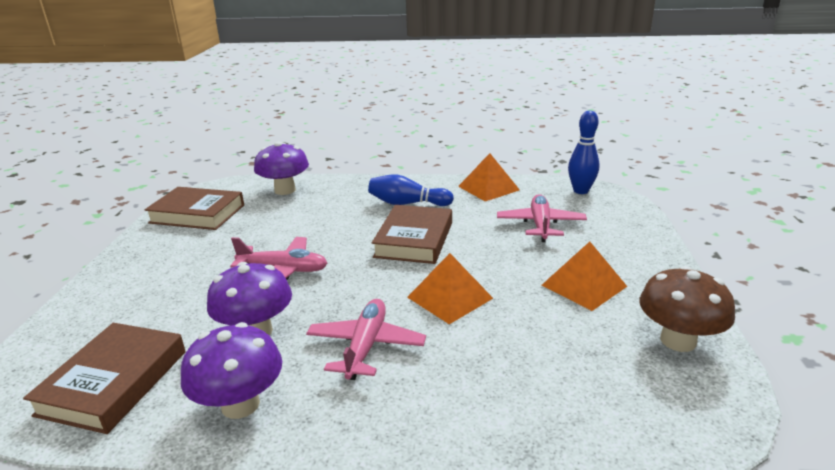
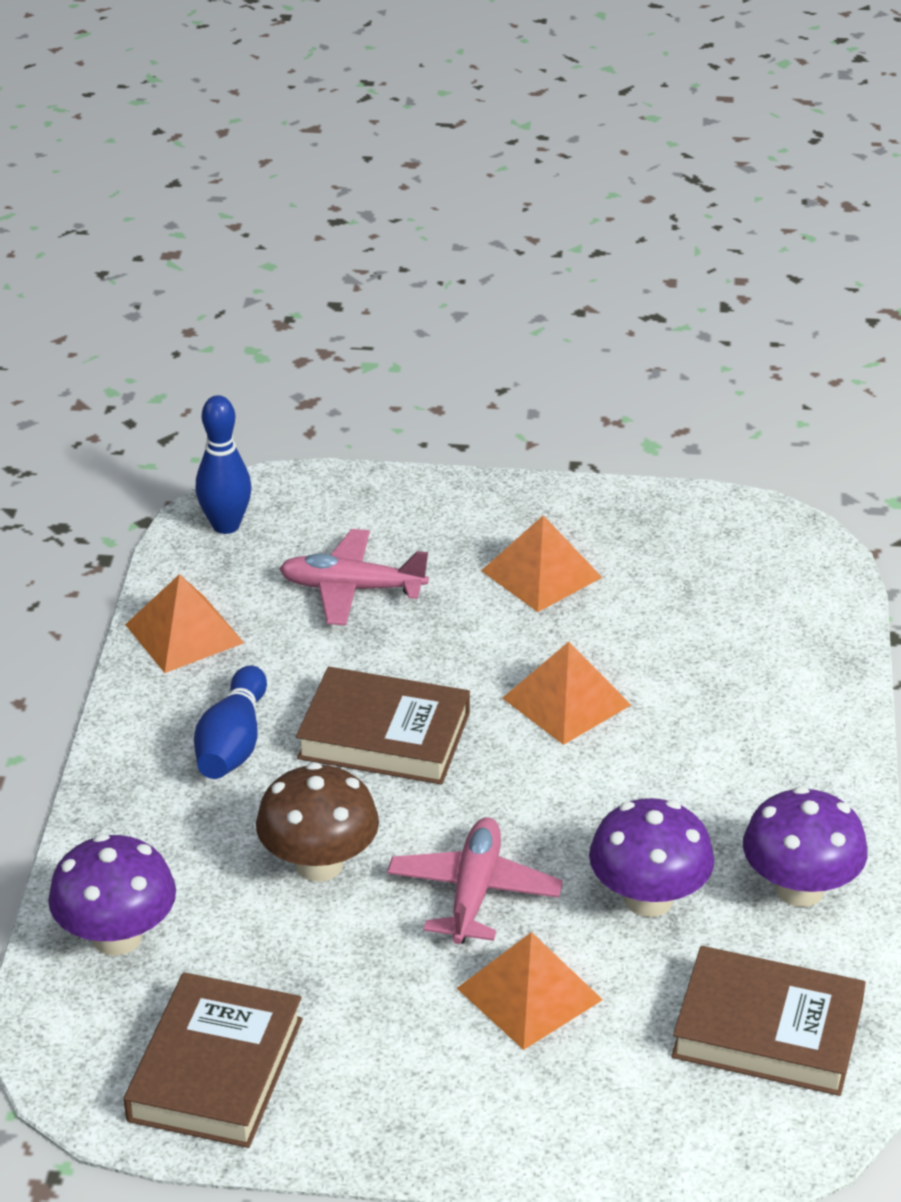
camera: 90 degrees left, 10 degrees up
pink plane [306,299,426,380] -> none
brown mushroom [640,266,735,352] -> brown mushroom moved to [256,762,379,882]
none -> orange pyramid [457,932,603,1050]

